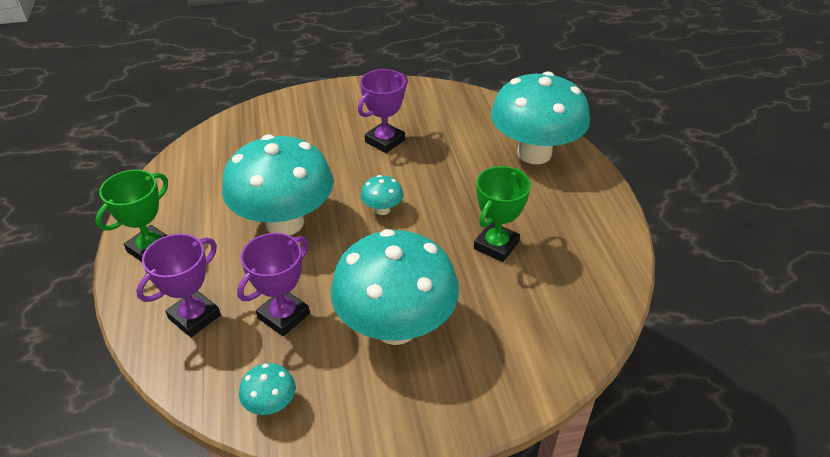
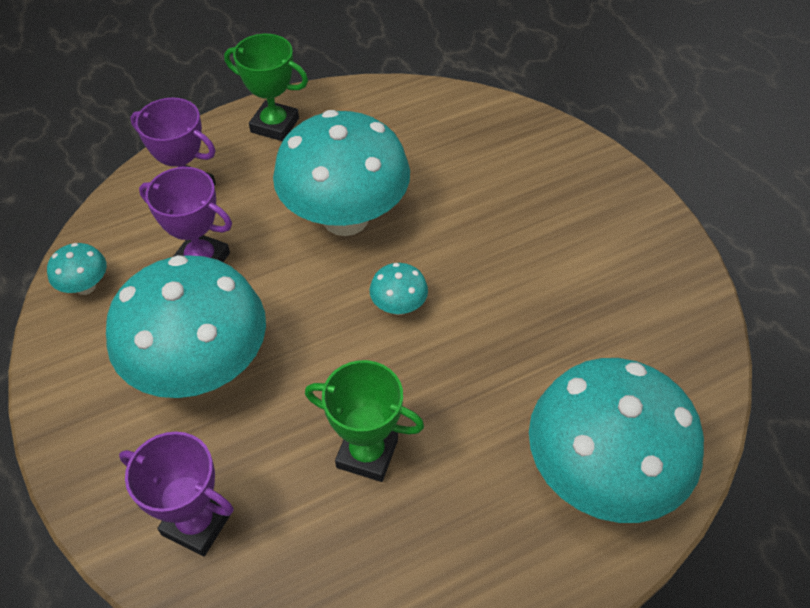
camera: 75 degrees right, 10 degrees up
purple trophy [358,69,408,153] -> purple trophy moved to [119,432,234,556]

